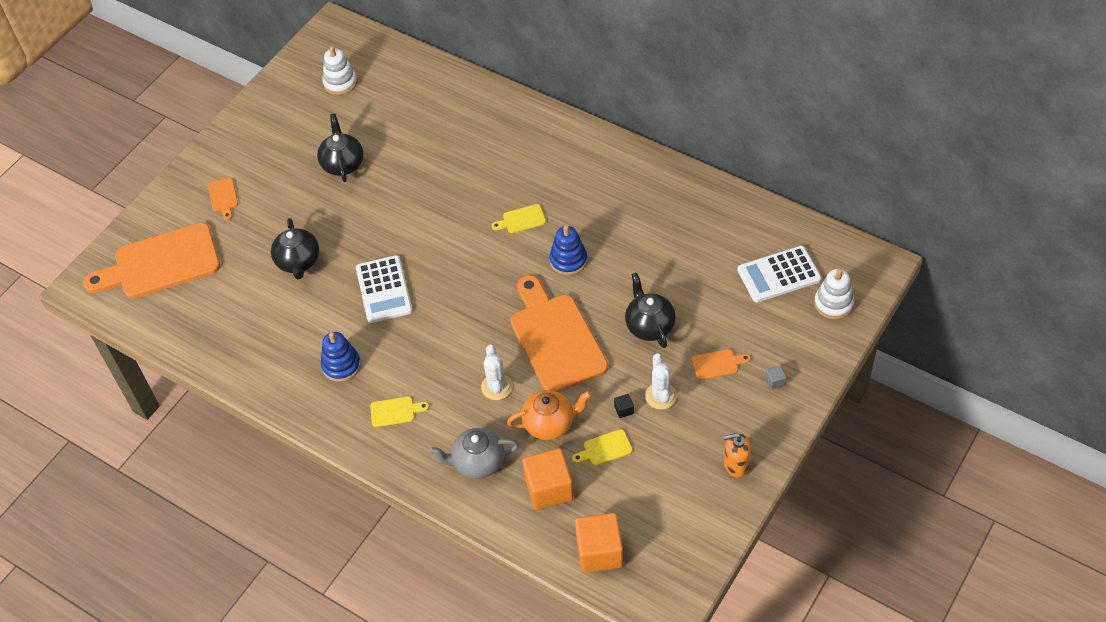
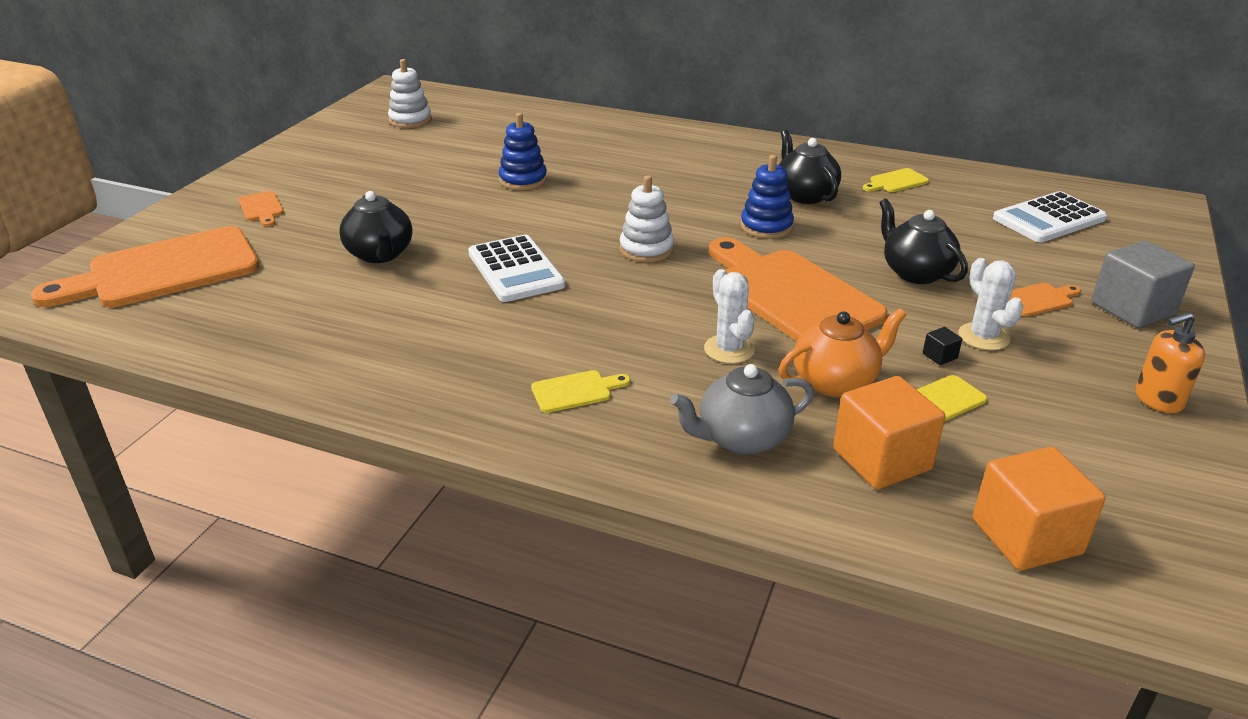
camera: 15 degrees left, 20 degrees down
black teapot [317,113,363,182] -> black teapot moved to [779,130,841,204]
blue stacking toy [321,332,361,382] -> blue stacking toy moved to [499,113,547,190]
yellow cutting board [492,204,546,233] -> yellow cutting board moved to [863,168,929,192]
grey cube [765,366,786,390] -> grey cube [1091,241,1195,328], size x2.49
white stacking toy [814,269,854,319] -> white stacking toy moved to [620,175,674,262]

